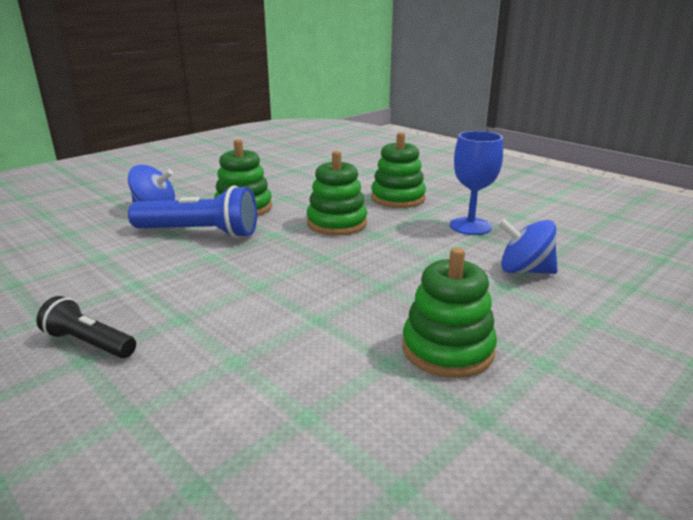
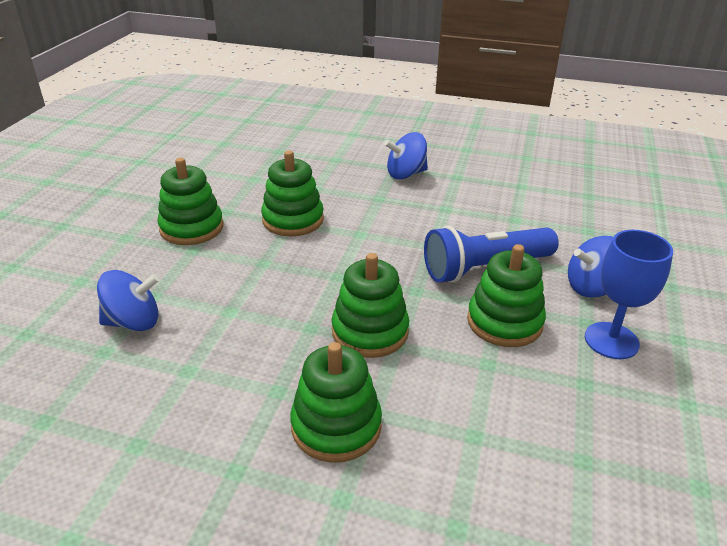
camera: 150 degrees right, 10 degrees up
black flashlight [36,296,136,358] -> blue spinning top [384,132,428,179]
blue goblet [450,131,503,235] -> blue goblet moved to [585,230,673,359]
none -> green stacking toy [261,151,324,236]

